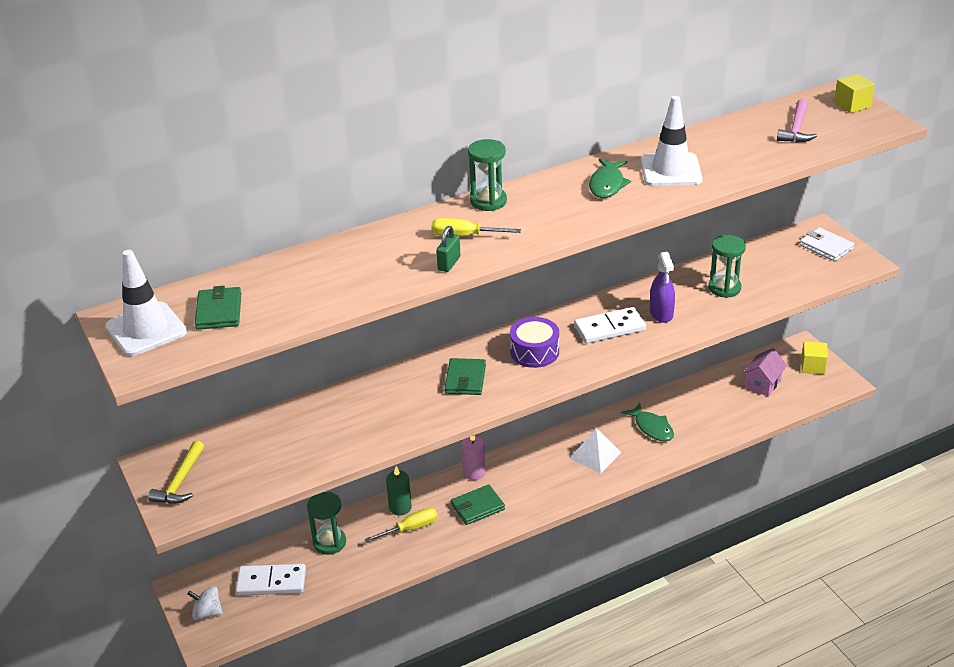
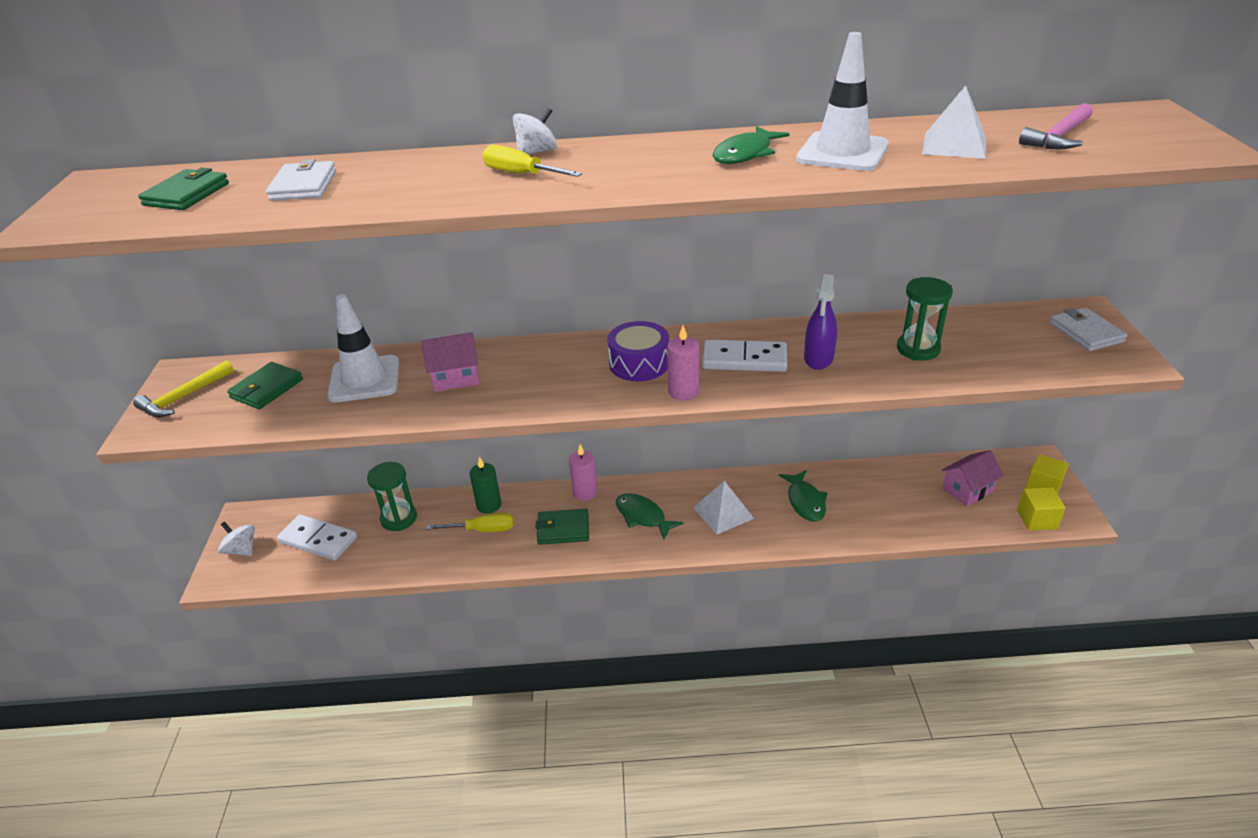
camera: 25 degrees right, 0 degrees up
white traffic cone [105,250,187,356] -> white traffic cone moved to [327,294,399,403]
green padlock [436,226,460,272] -> none
green wallet [444,358,486,395] -> green wallet moved to [227,362,303,409]
green hourglass [468,139,507,211] -> none
yellow cube [834,74,875,113] -> yellow cube moved to [1017,487,1066,531]
none -> white wallet [266,159,336,201]
none -> pink house [421,332,479,392]
none -> white spinning top [513,108,557,154]
none -> green fish [616,493,684,540]
none -> pink candle [667,326,699,401]
none -> white pyramid [922,86,986,159]

